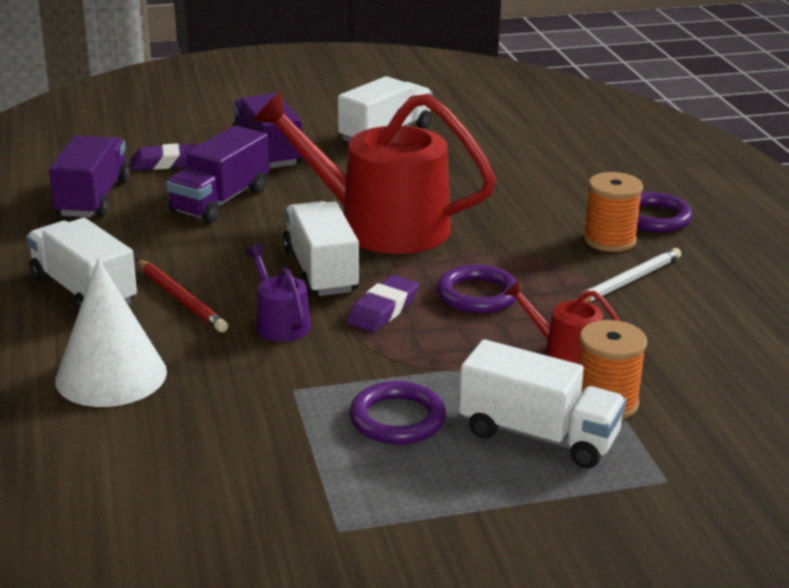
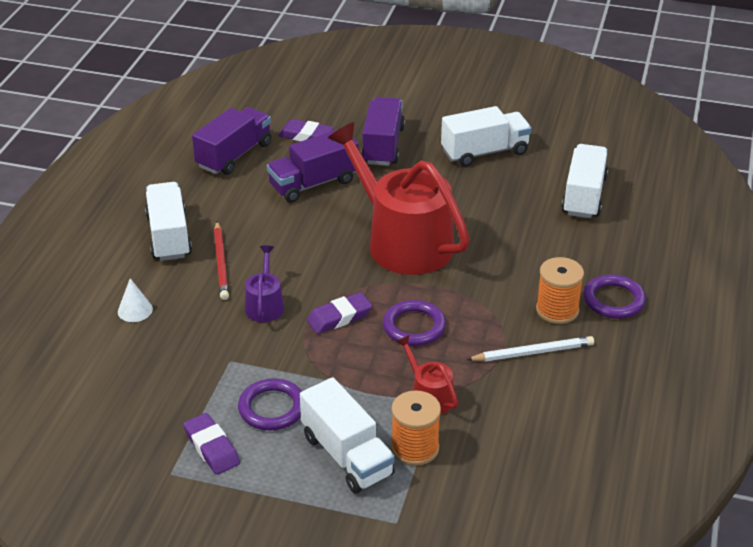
camera: 30 degrees right, 10 degrees up
white cone [55,258,167,407] -> white cone [118,278,153,322], size x0.47
white truck [283,201,359,296] -> white truck moved to [562,144,608,218]
none -> purple eraser [183,413,240,475]

